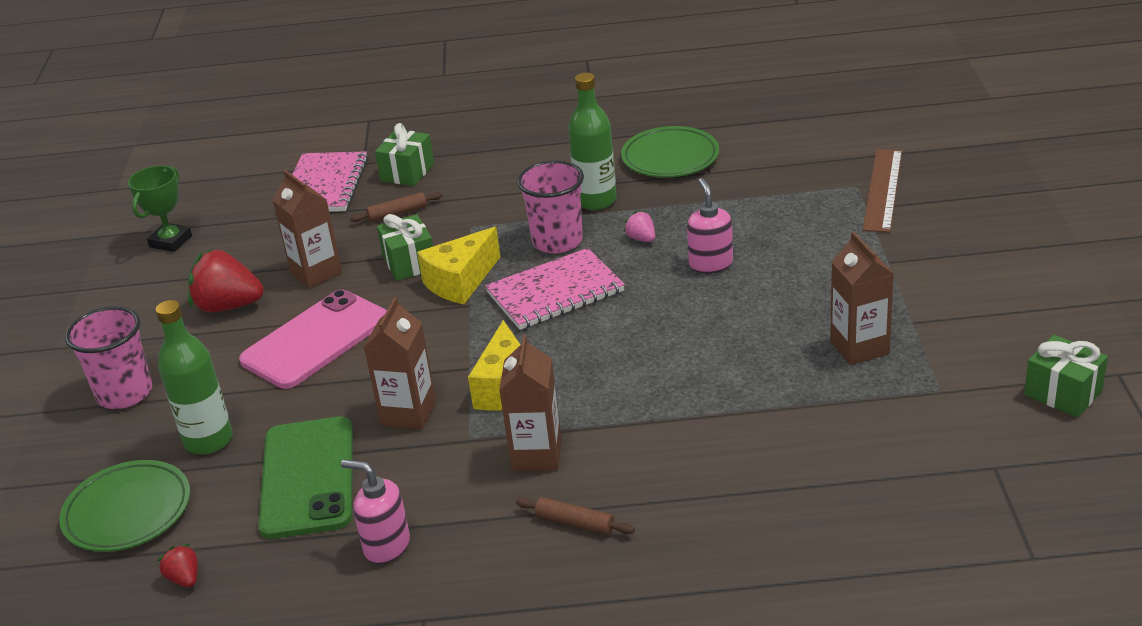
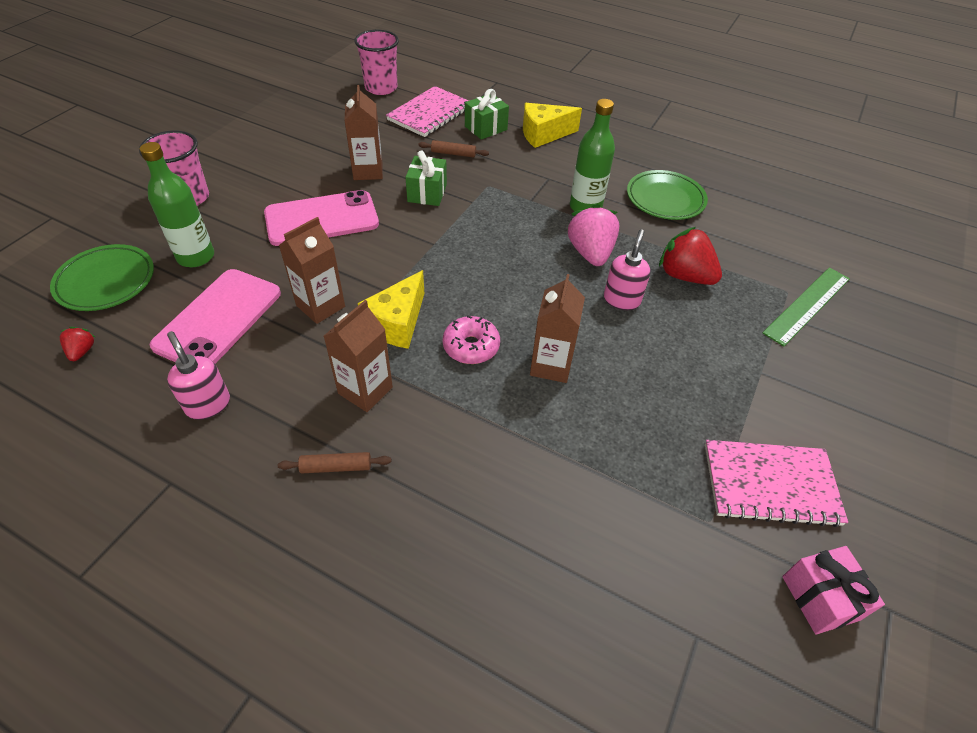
camera: 25 degrees right, 15 degrees up
green trophy [128,166,192,252] -> none
red strawberry [188,249,264,312] -> red strawberry moved to [659,227,722,285]
green phone [258,417,353,539] -> pink phone [150,269,281,364]
yellow cheese [417,227,501,304] -> yellow cheese moved to [523,103,582,148]
pink notebook [485,248,625,330] -> pink notebook moved to [705,440,848,527]
brown rolling pin [516,497,635,535] -> brown rolling pin turned 60 degrees counterclockwise [278,452,391,473]
pink cup [517,160,584,253] -> pink cup moved to [354,30,399,95]
pink strawberry [623,211,655,242] -> pink strawberry [567,204,620,266], size x2.07
brown carton [830,231,894,365] -> brown carton moved to [530,274,585,383]
brown ruler [862,149,902,233] -> green ruler [763,267,850,346]
green gift [1024,335,1108,417] -> pink gift [782,546,885,634]
none -> pink donut [443,315,500,364]

